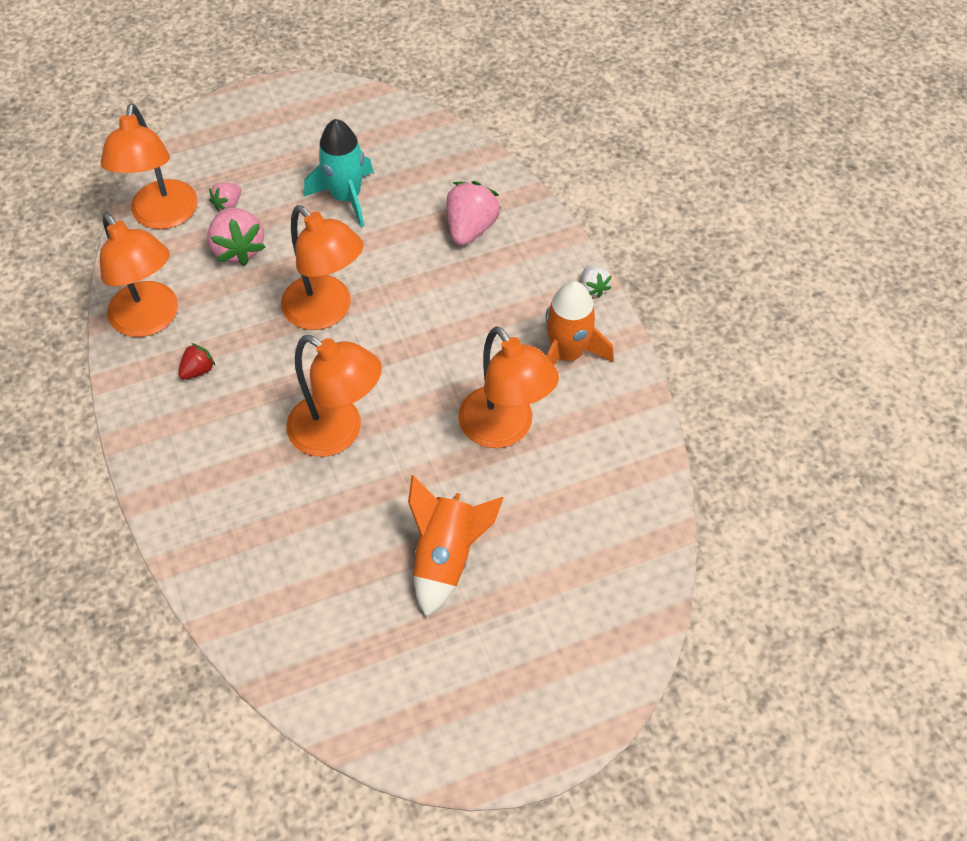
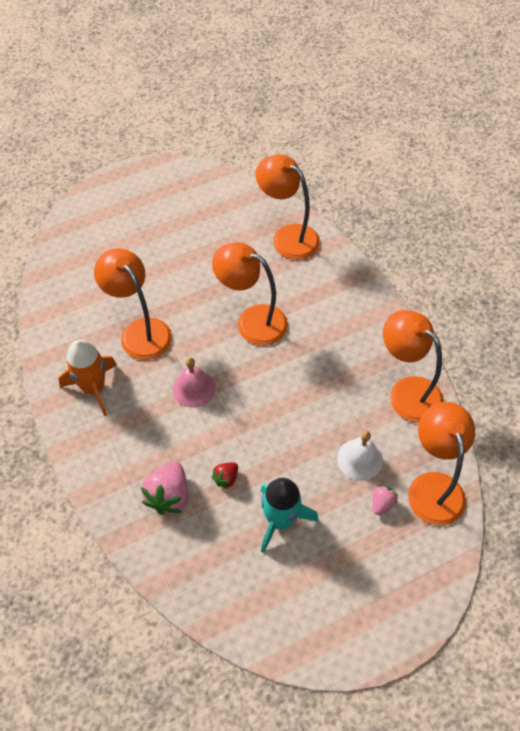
camera: 175 degrees right, 0 degrees up
red strawberry [178,343,215,380] -> red strawberry moved to [211,462,238,489]
pink strawberry [207,207,266,266] -> white bell [337,431,383,481]
orange lamp [281,205,363,330] -> orange lamp moved to [256,154,320,260]
orange rocket [408,475,503,617] -> none
white strawberry [581,266,612,298] -> none
none -> pink bell [172,357,216,408]

